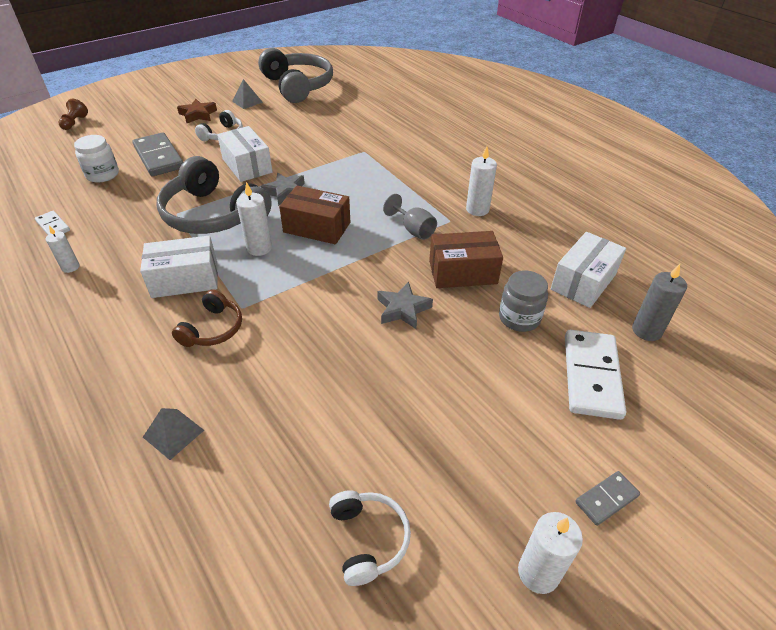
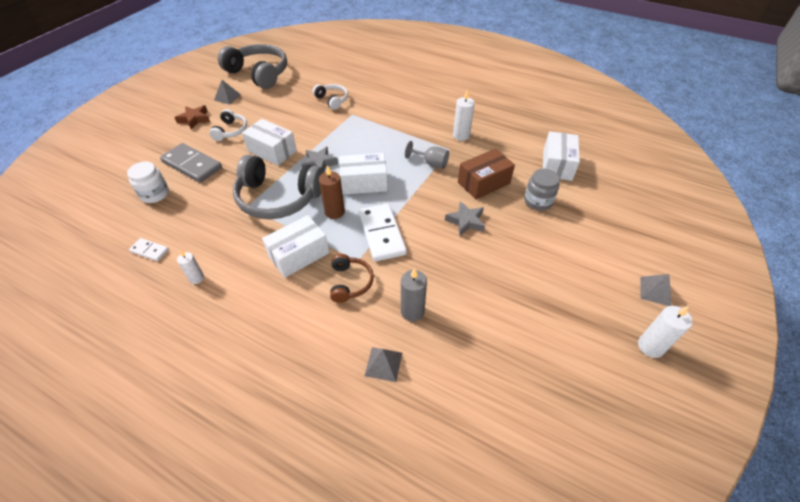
camera: 25 degrees left, 5 degrees up
brown pawn [58,99,88,130] -> none
white candle [236,182,272,256] -> brown candle [319,165,345,219]
brown box [279,186,350,244] -> white box [339,153,387,195]
white headphones [329,490,411,586] -> white headphones moved to [313,84,348,110]
white domino [565,330,626,420] -> white domino moved to [359,204,407,261]
grey domino [575,471,640,526] -> grey pyramid [640,274,671,306]
grey candle [632,264,687,341] -> grey candle moved to [401,268,427,321]

